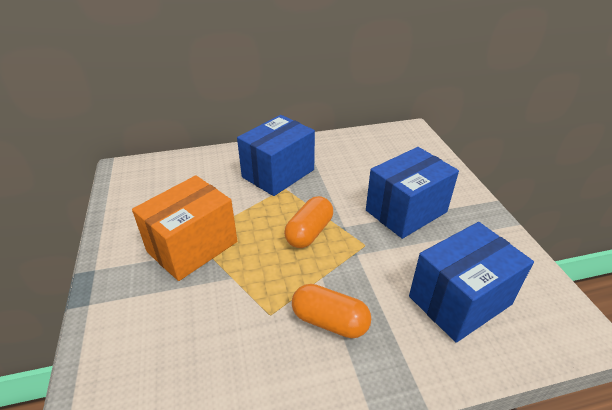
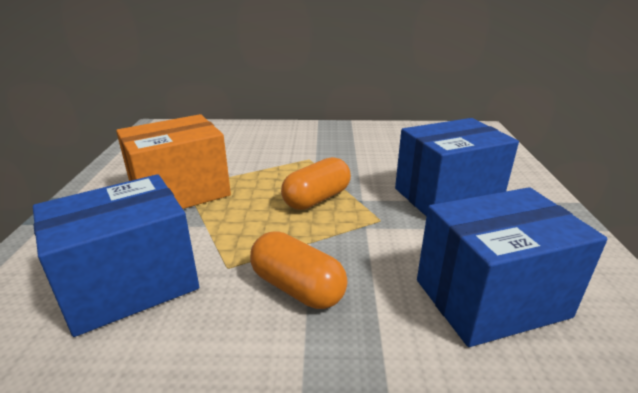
camera: 15 degrees right, 10 degrees down
blue box [237,115,315,196] -> blue box moved to [33,174,199,337]

